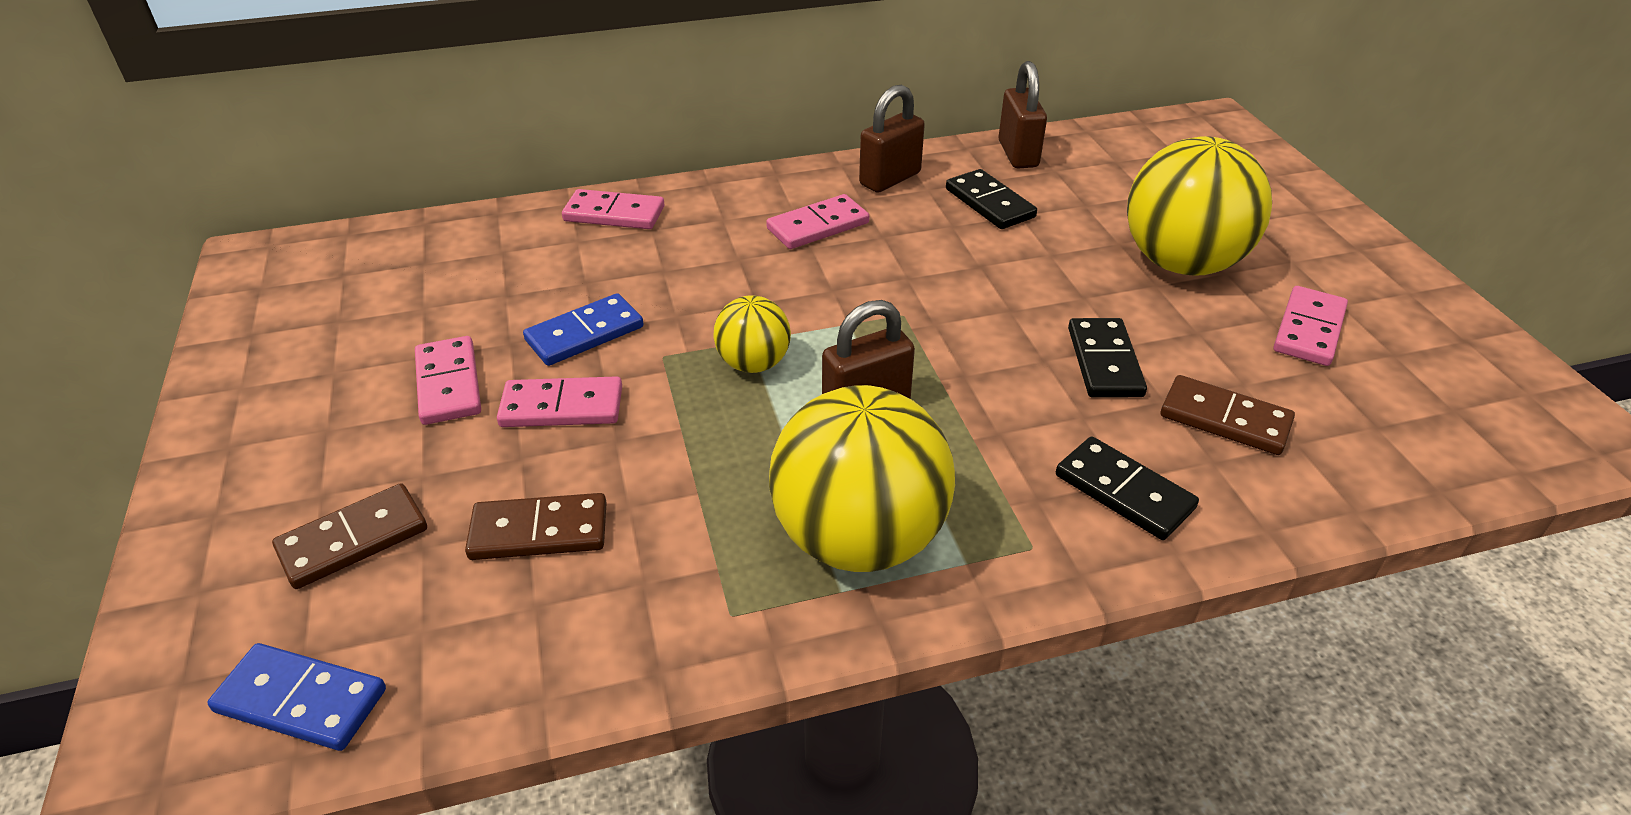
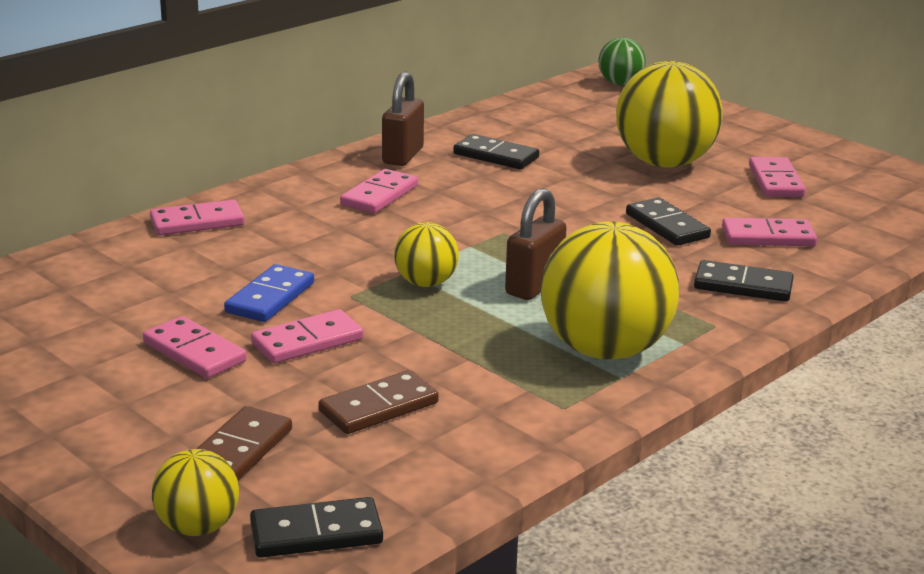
camera: 30 degrees left, 15 degrees down
blue domino [207,643,386,751] -> black domino [250,497,383,558]
brown padlock [998,61,1047,168] -> none
brown domino [1161,375,1295,455] -> pink domino [722,218,817,246]
none -> yellow ball [152,449,239,536]
none -> green ball [598,37,646,85]

